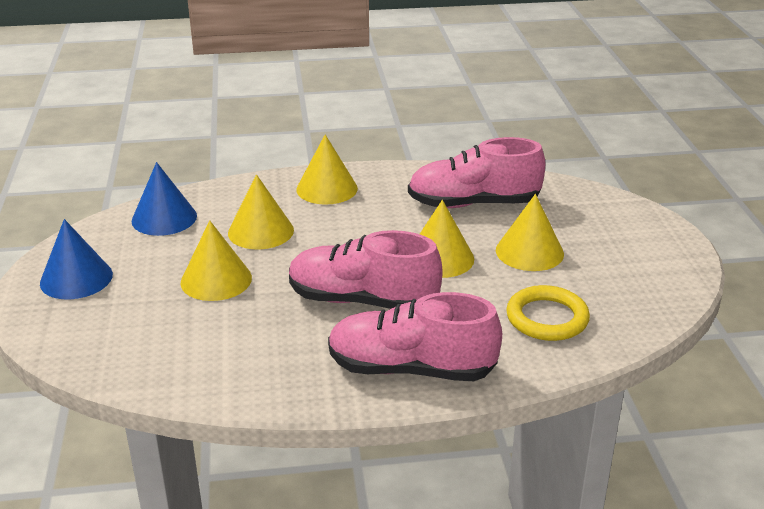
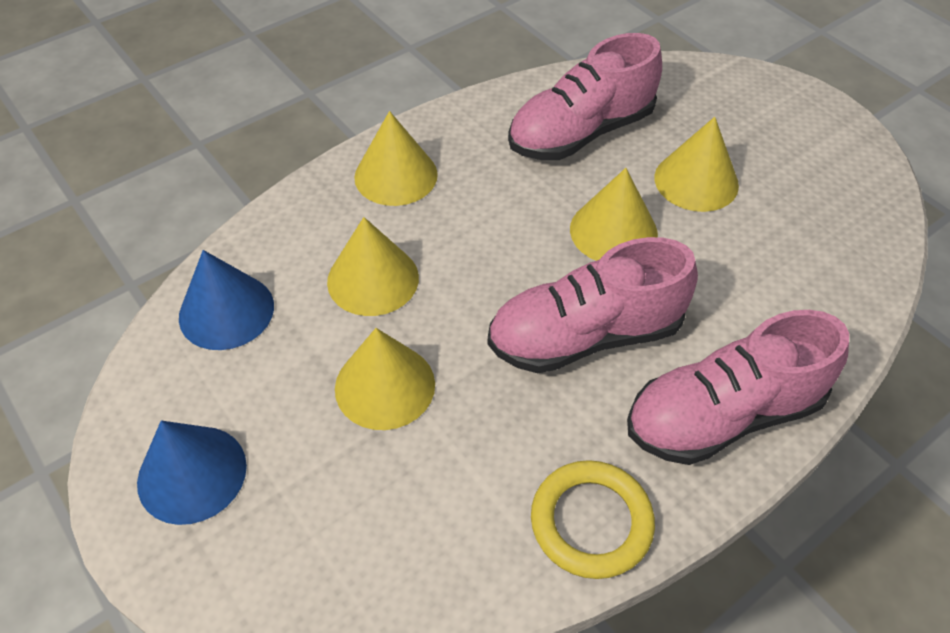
camera: 30 degrees left, 20 degrees up
yellow ring [506,285,590,341] -> yellow ring moved to [531,460,655,579]

